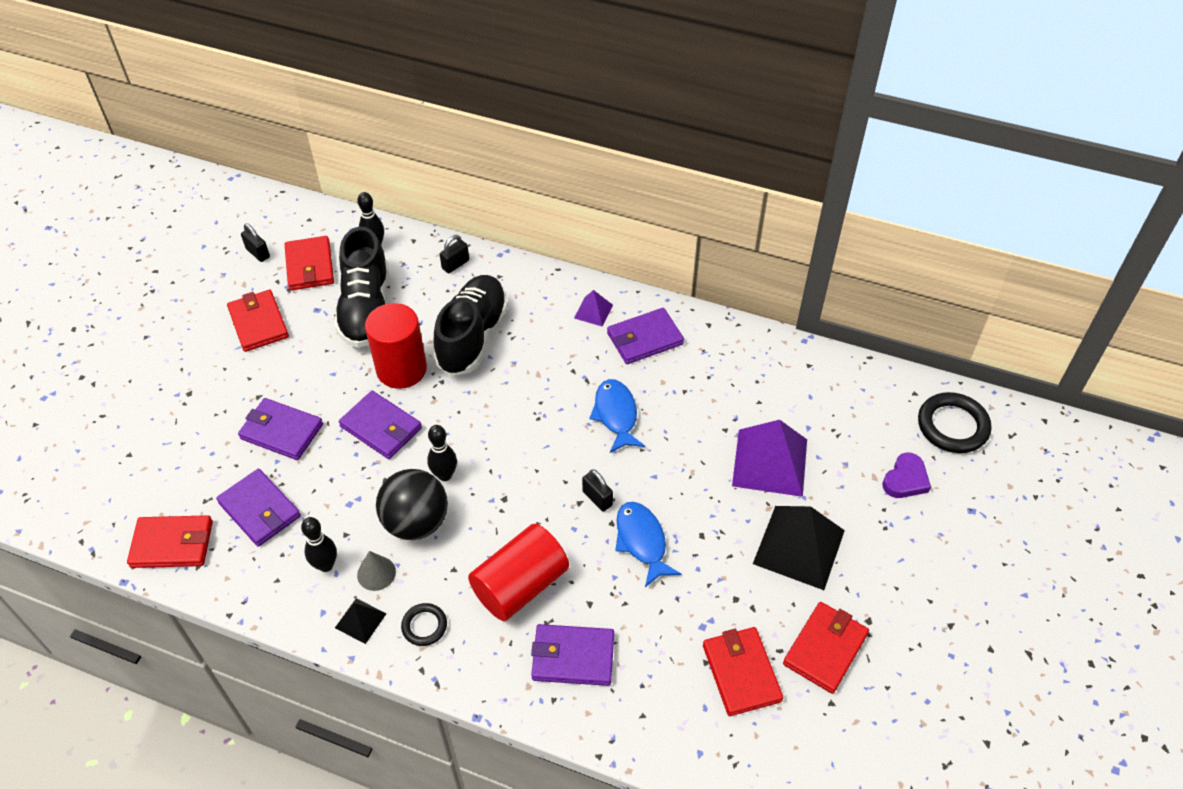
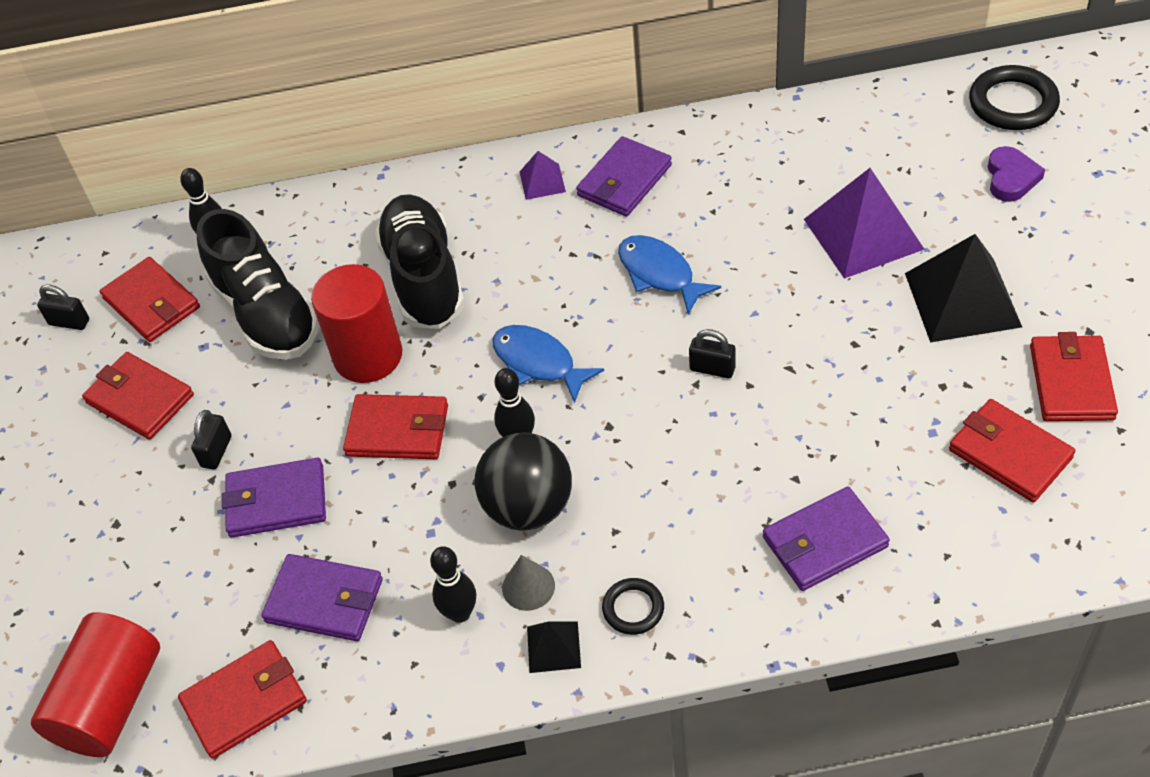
camera: 25 degrees left, 0 degrees up
purple wallet [339,391,422,459] -> red wallet [343,394,448,459]
black padlock [440,235,469,273] -> black padlock moved to [191,410,232,469]
red cylinder [468,524,569,621] -> red cylinder moved to [31,612,160,757]
blue fish [615,502,681,587] -> blue fish moved to [493,325,604,403]

